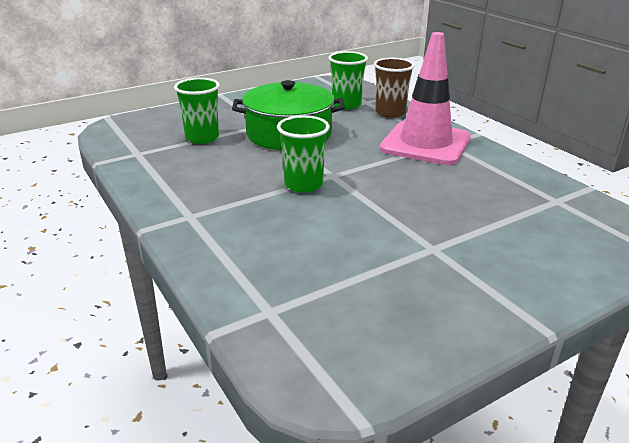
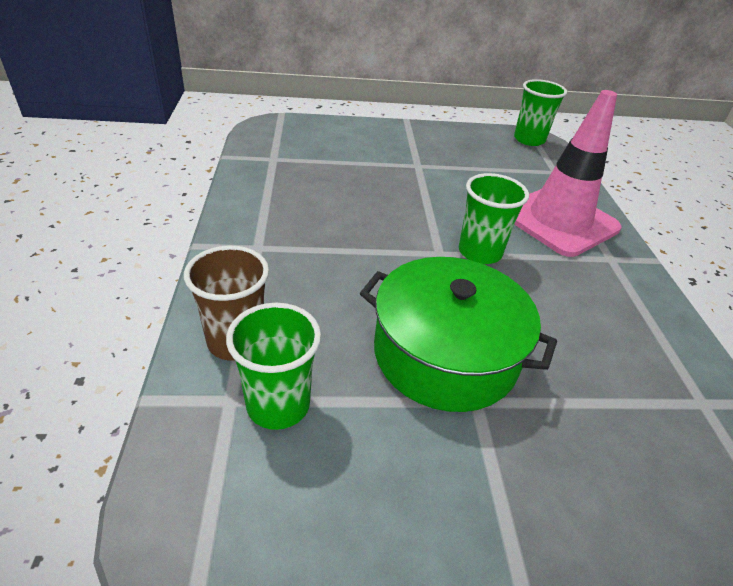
camera: 155 degrees left, 10 degrees up
green cup [174,78,220,144] -> green cup moved to [514,79,567,146]
pink traffic cone [380,32,471,165] -> pink traffic cone moved to [514,90,622,257]

